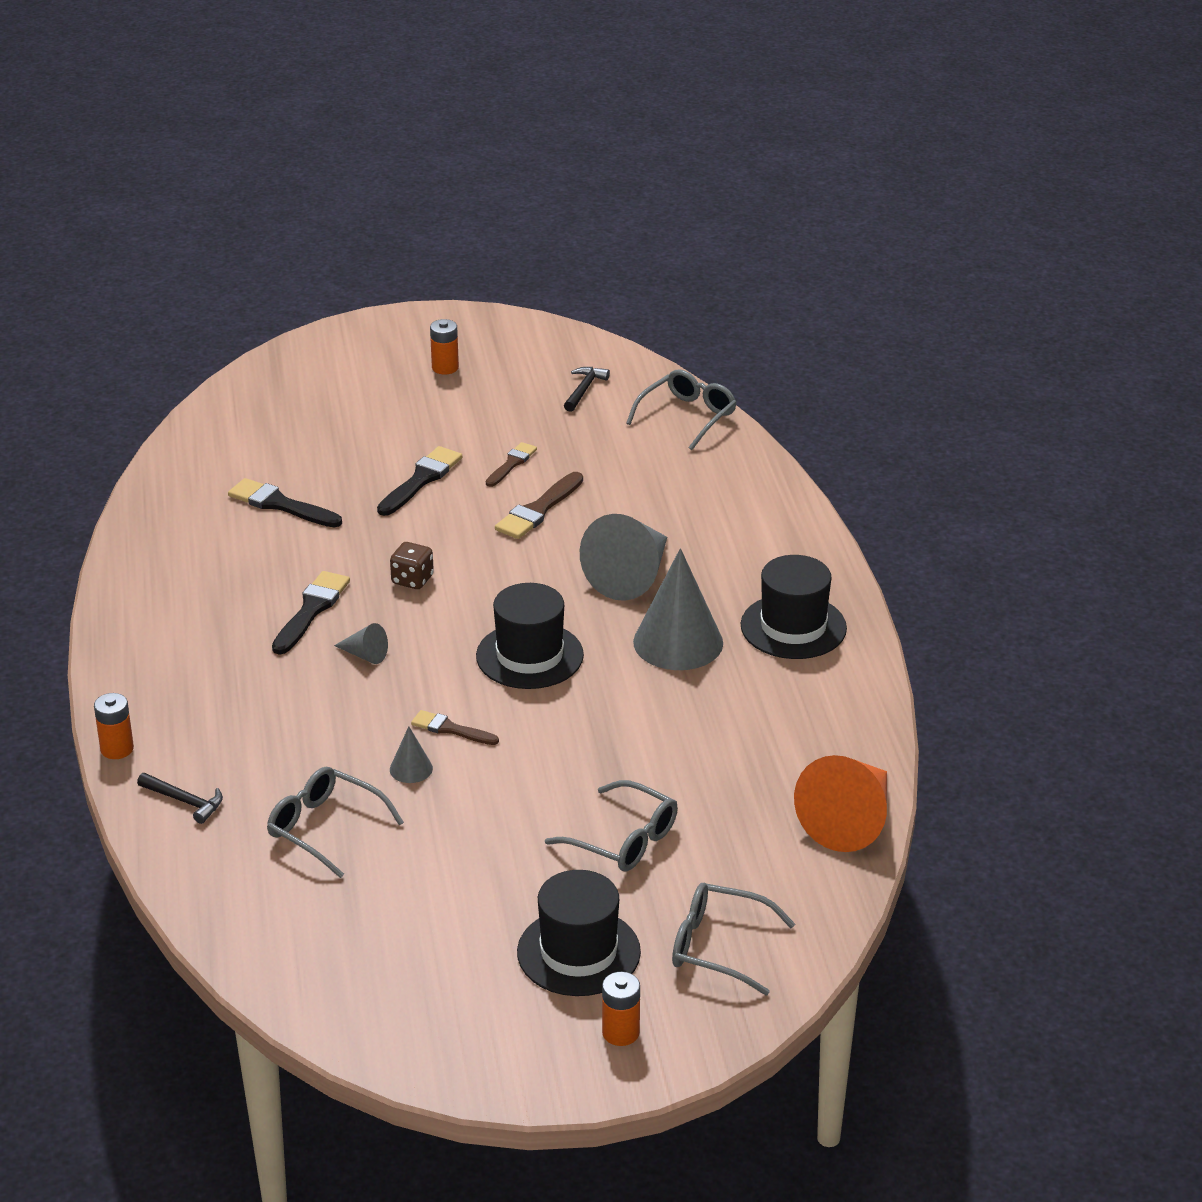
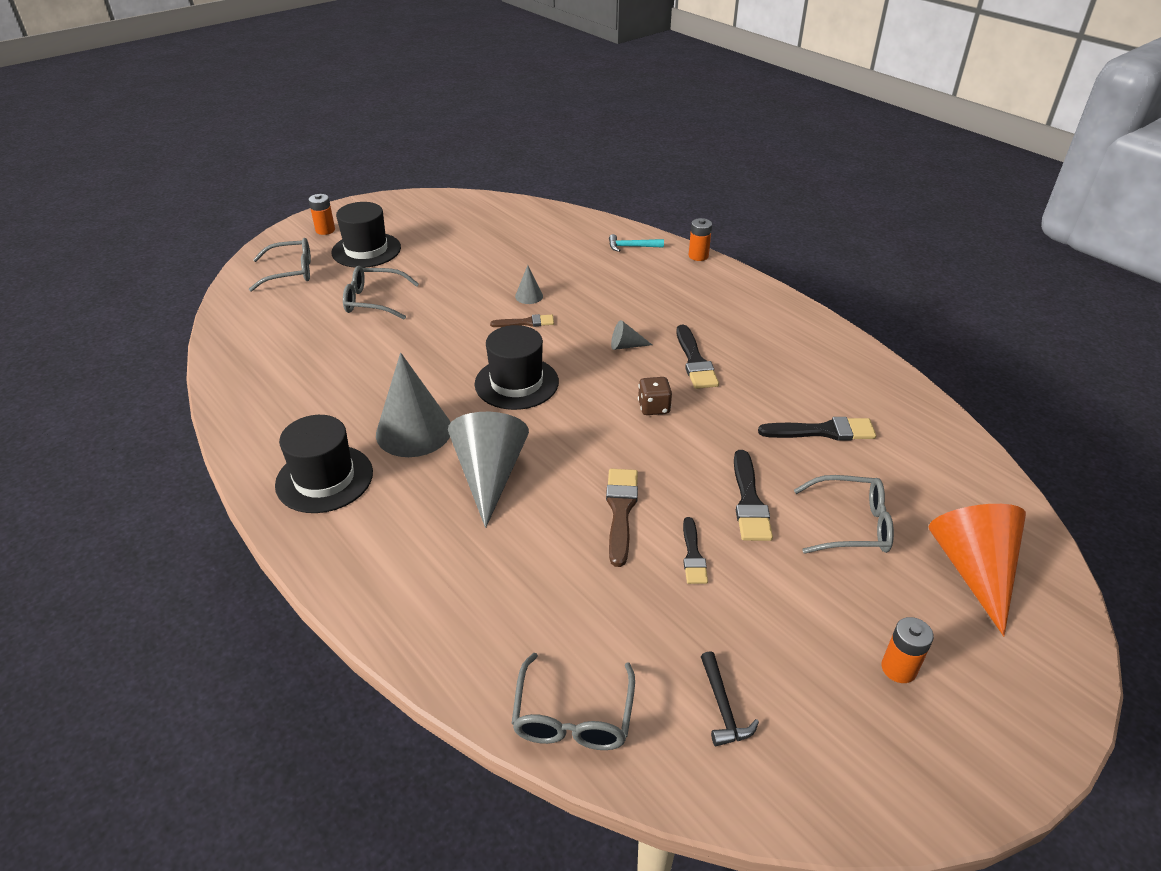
camera: 150 degrees right, 5 degrees up
black hammer [137,773,223,824] -> turquoise hammer [609,234,664,252]
grey glasses [267,767,404,878] -> grey glasses moved to [794,475,894,554]
brown brush [486,442,537,487] -> black brush [683,517,708,584]
orange cone [794,755,887,852] -> orange cone moved to [929,504,1026,636]

